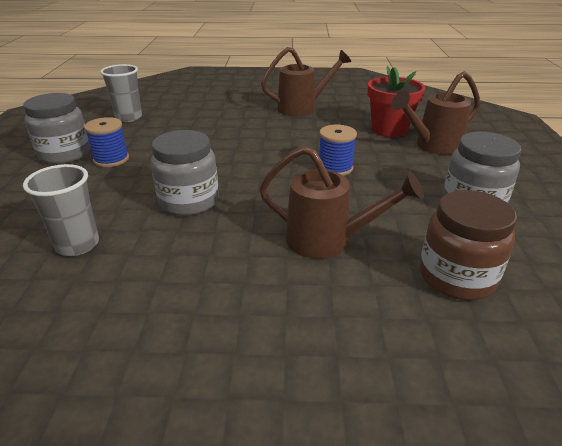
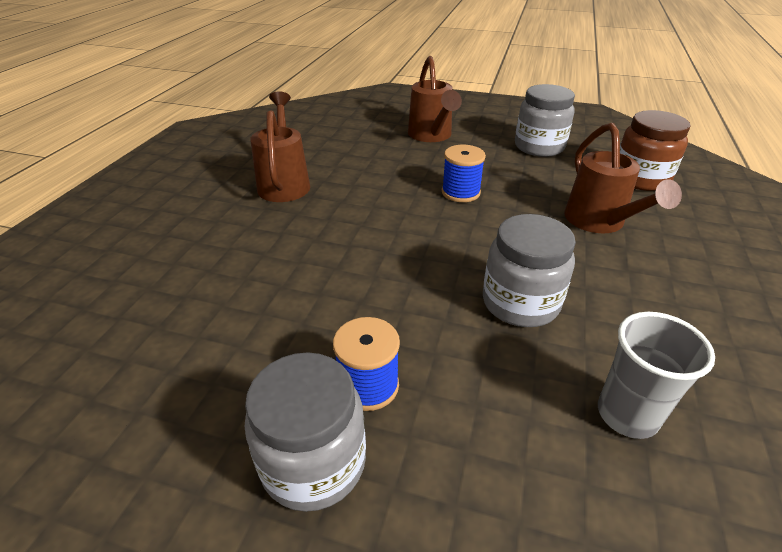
camera: 75 degrees left, 5 degrees up
grey cup [100,64,142,122] -> none
brown watering can [259,146,424,259] -> brown watering can turned 135 degrees clockwise [564,123,682,233]
red flower pot [368,66,425,137] -> none

